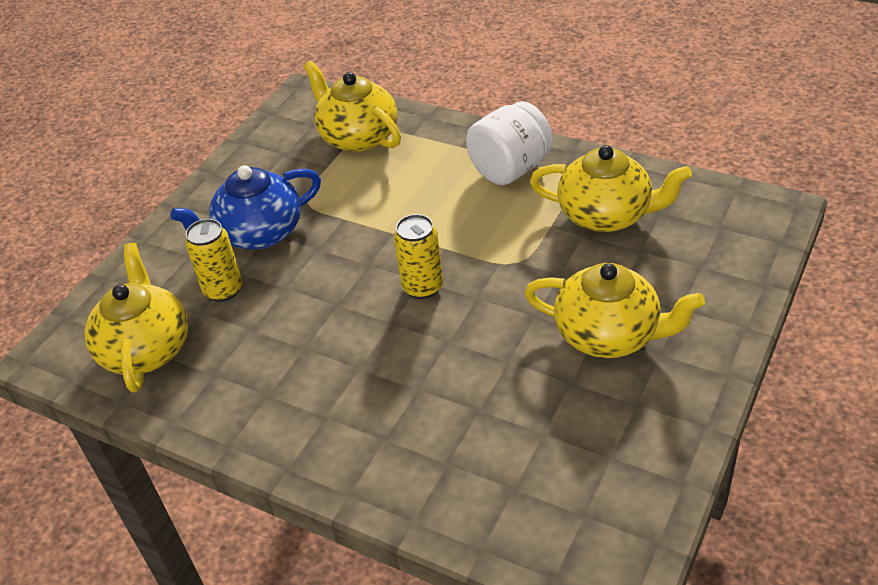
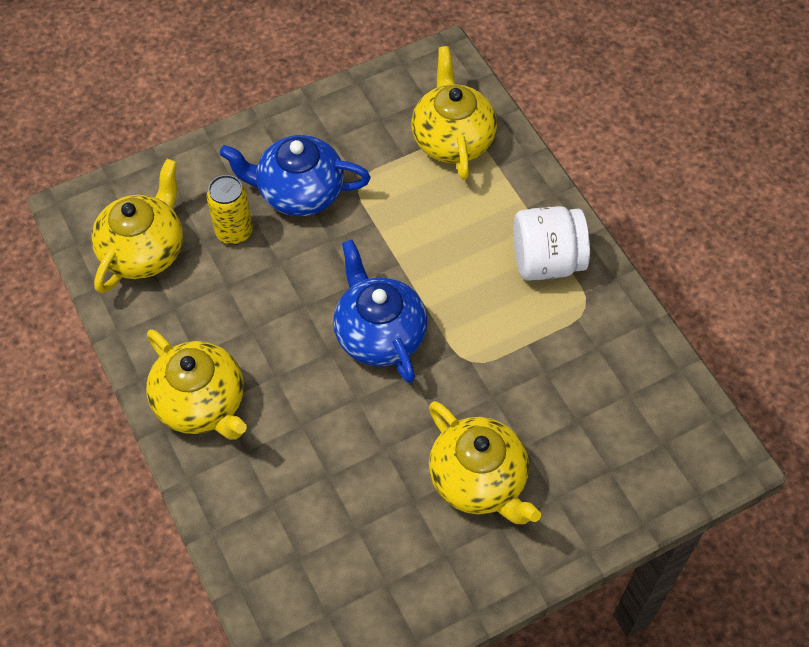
camera: 30 degrees right, 15 degrees up
yellow can [394,214,443,299] -> blue teapot [333,240,427,383]
yellow teapot [530,145,692,232] -> yellow teapot moved to [146,329,247,440]

